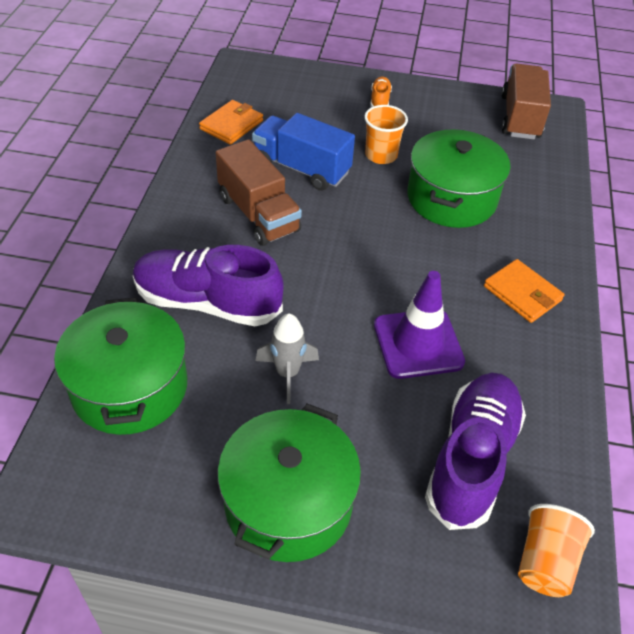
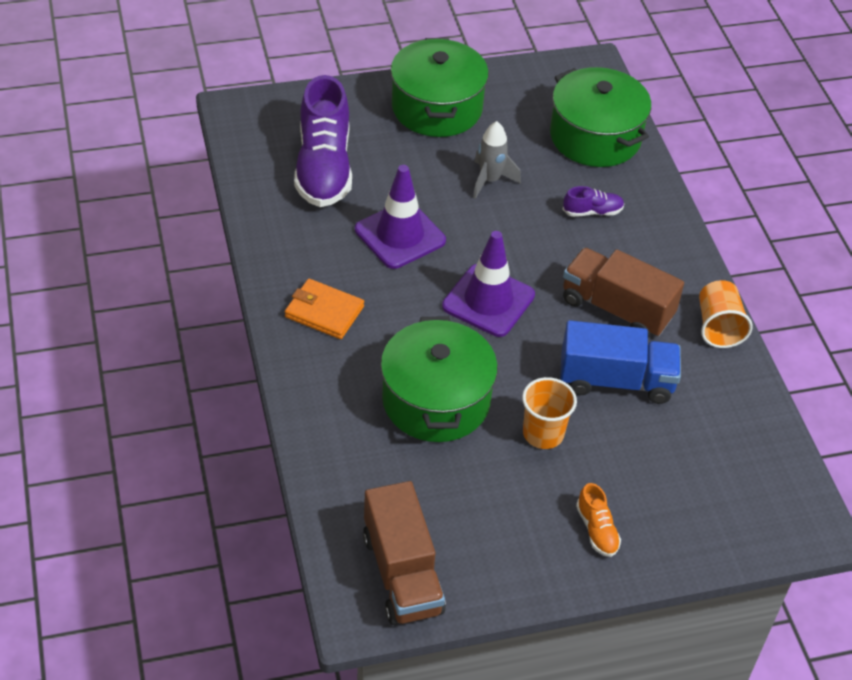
camera: 155 degrees right, 0 degrees up
purple shoe [133,245,284,326] -> purple shoe [562,186,624,217], size x0.44
orange wallet [199,100,263,145] -> none
orange cup [518,504,595,597] -> orange cup moved to [699,280,753,348]
none -> purple traffic cone [442,231,535,337]

